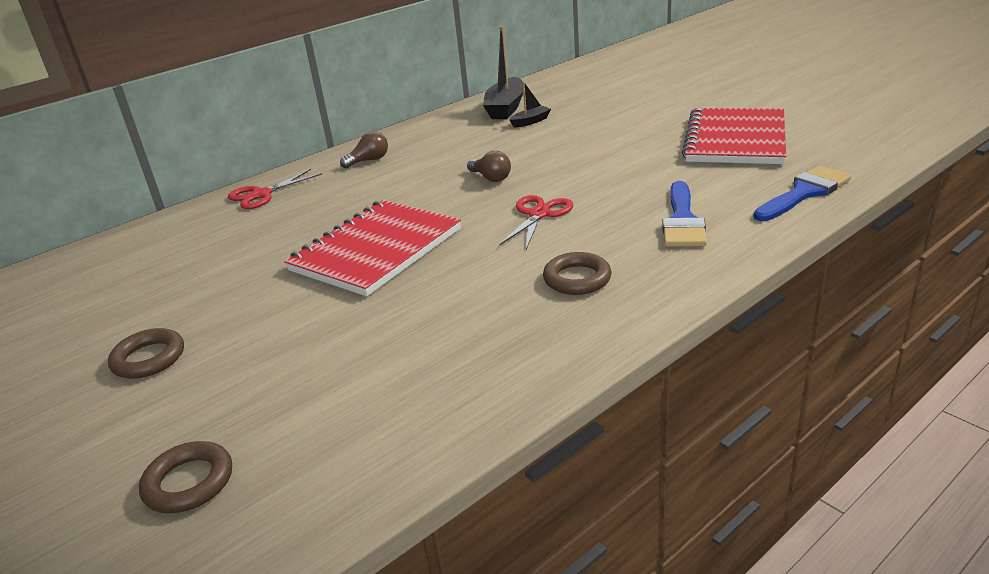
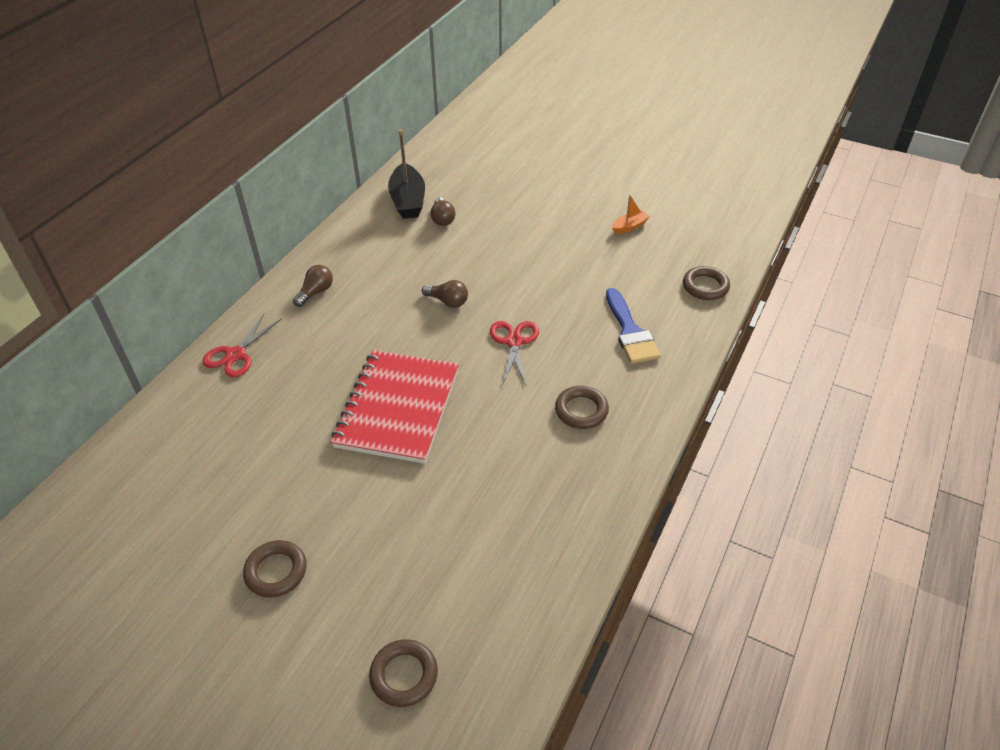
camera: 25 degrees left, 15 degrees up
black boat [509,82,551,128] -> brown light bulb [431,197,455,226]
red notebook [682,108,786,164] -> orange boat [612,195,650,234]
blue brush [753,166,851,221] -> brown ring [683,266,730,300]

